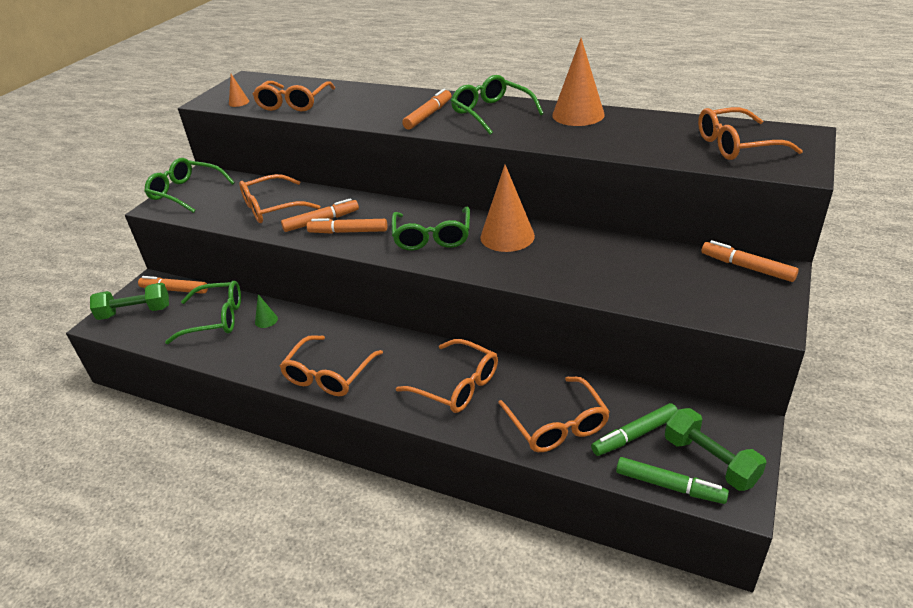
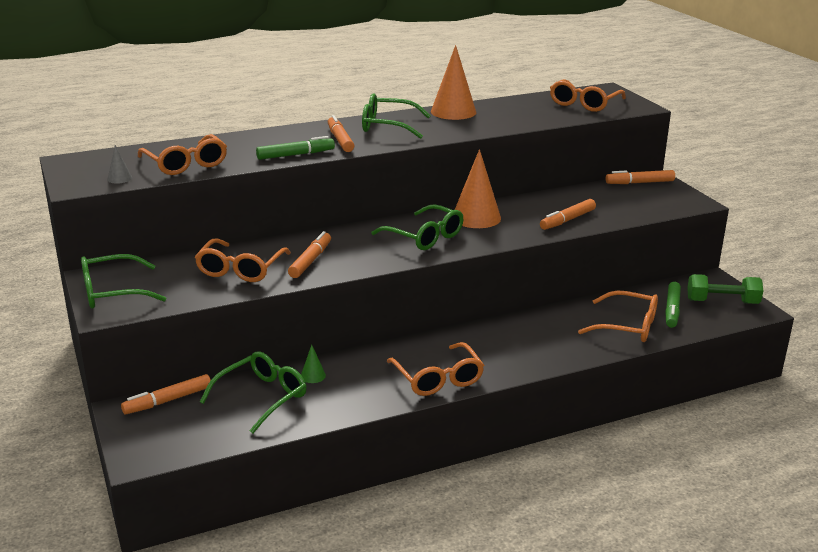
camera: 50 degrees left, 10 degrees down
green dumbbell [90,283,169,320] -> none
orange cone [229,74,249,107] -> grey cone [107,145,132,184]
orange marker [307,218,387,234] -> orange marker moved to [540,199,596,230]
orange glasses [396,339,498,413] -> none
green marker [616,457,729,504] -> green marker moved to [256,136,335,160]

